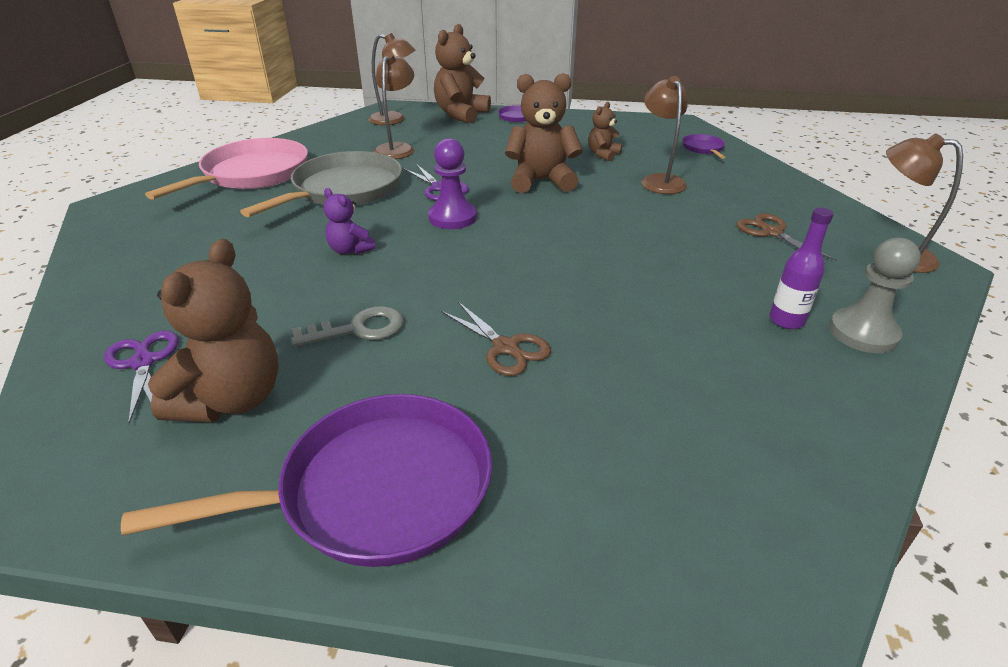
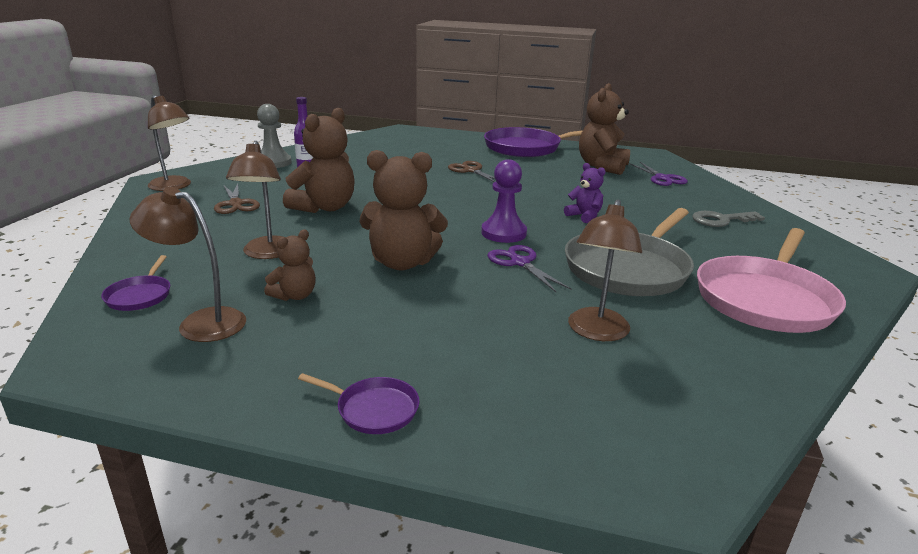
camera: 175 degrees left, 10 degrees down
grey key [291,306,404,347] -> grey key moved to [692,211,765,227]
brown lamp [368,33,415,125] -> brown lamp moved to [130,187,246,342]
brown teddy bear [434,24,491,124] -> brown teddy bear moved to [283,108,355,213]

